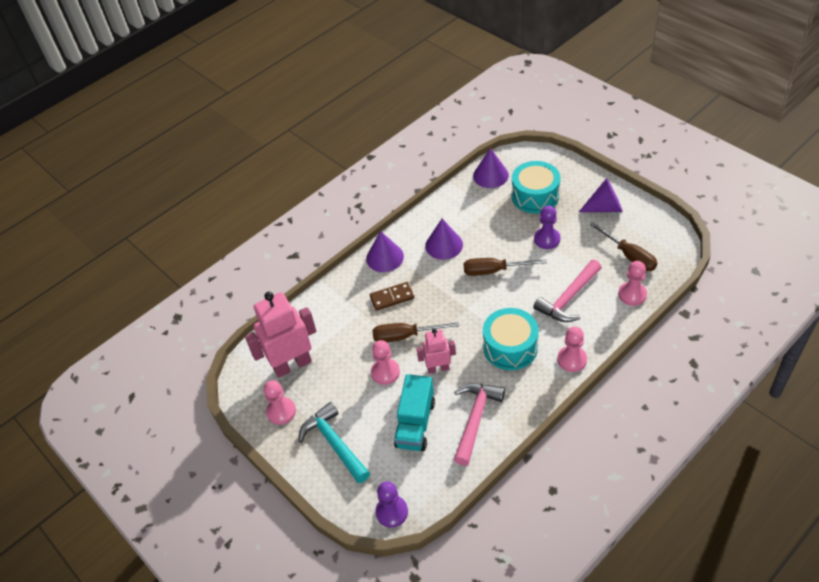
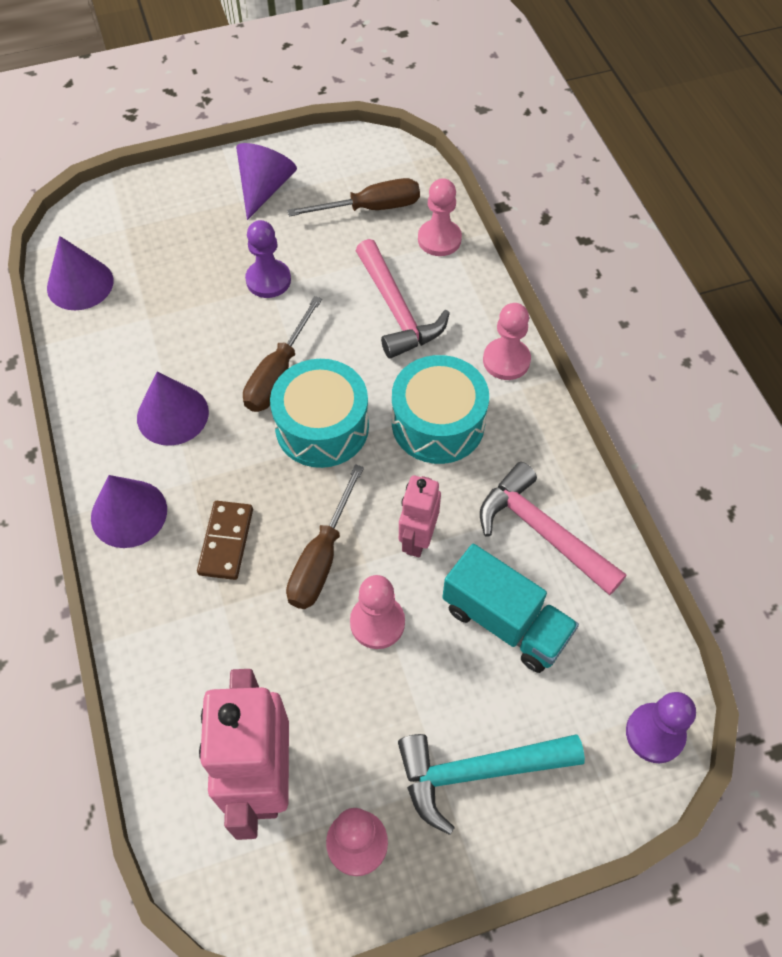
camera: 70 degrees left, 10 degrees up
turquoise drum [512,161,561,213] -> turquoise drum moved to [270,359,369,468]

